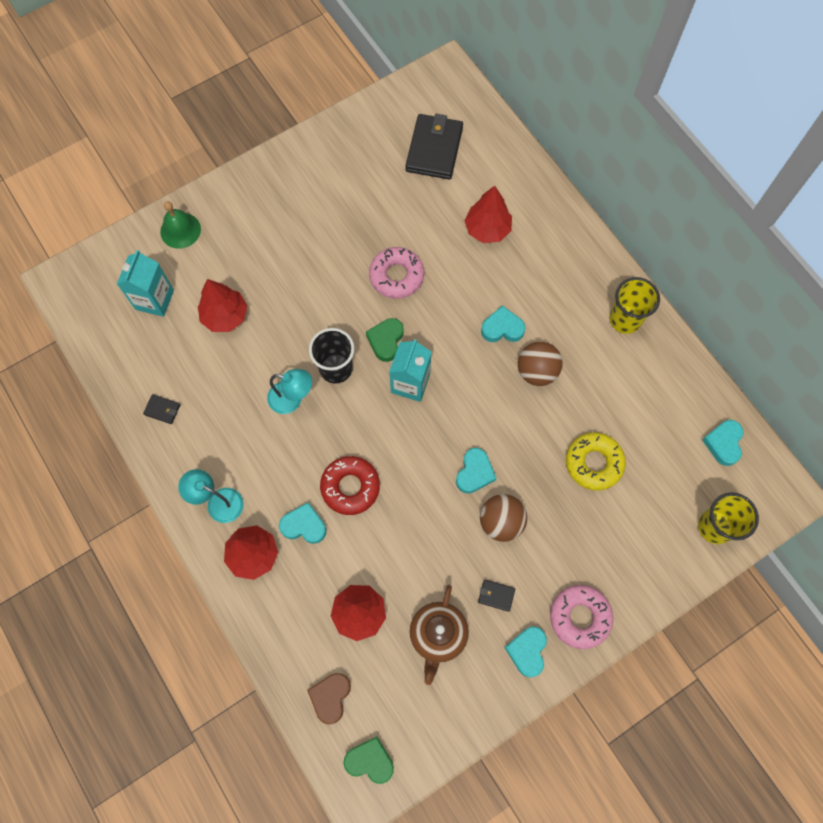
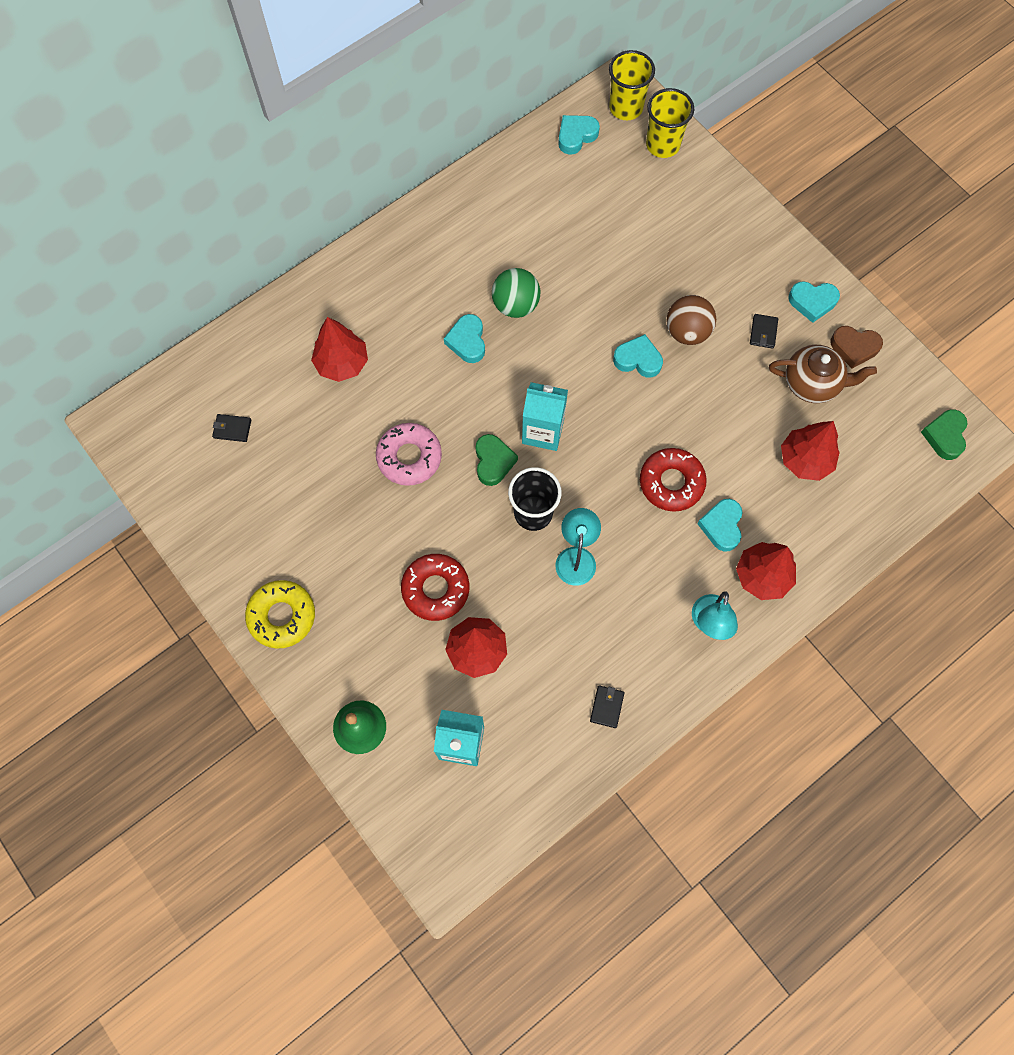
camera: 95 degrees left, 0 degrees up
brown heart [307,673,351,724] -> brown heart moved to [830,326,883,368]
green heart [366,318,404,362] -> green heart turned 105 degrees counterclockwise [476,434,518,486]
black wallet [405,114,463,180] -> black wallet [212,414,251,442], size x0.43
brown ball [518,341,563,386] -> green ball [492,268,540,318]
pink donut [550,585,613,649] -> none
yellow donut [566,432,626,491] -> yellow donut moved to [245,580,315,649]
yellow cup [609,277,660,334] -> yellow cup moved to [609,50,655,120]
turquoise heart [702,420,743,466] -> turquoise heart turned 135 degrees clockwise [558,115,600,155]
none -> red donut [401,554,469,621]

